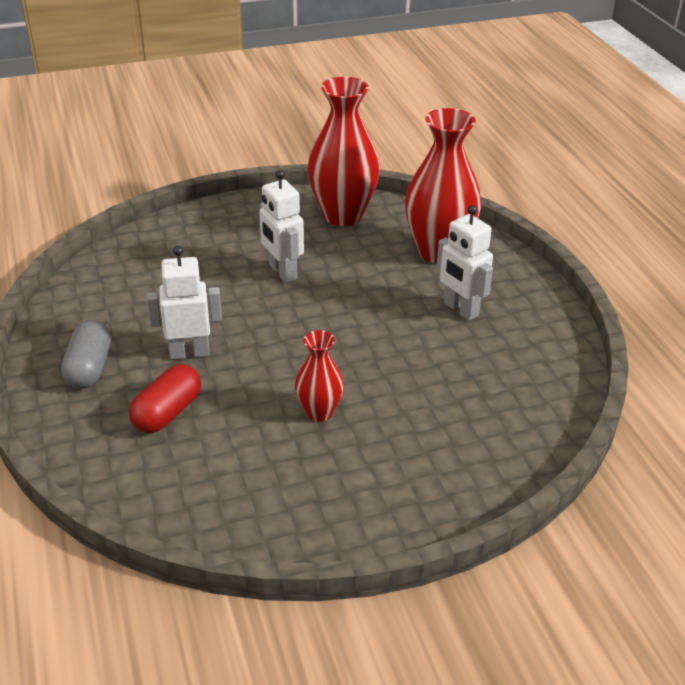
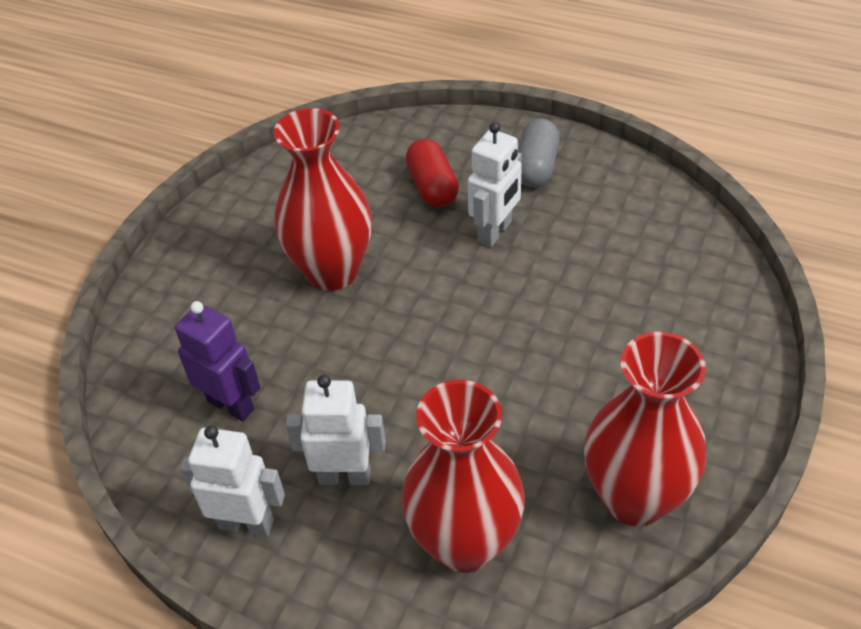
camera: 135 degrees right, 10 degrees up
grey capsule [61,320,111,389] -> grey capsule turned 60 degrees clockwise [518,119,560,187]
white robot [259,170,304,283] -> white robot moved to [180,425,285,536]
red vase [295,330,344,422] -> red vase [274,108,372,291], size x1.88
none -> purple robot [175,301,261,421]

